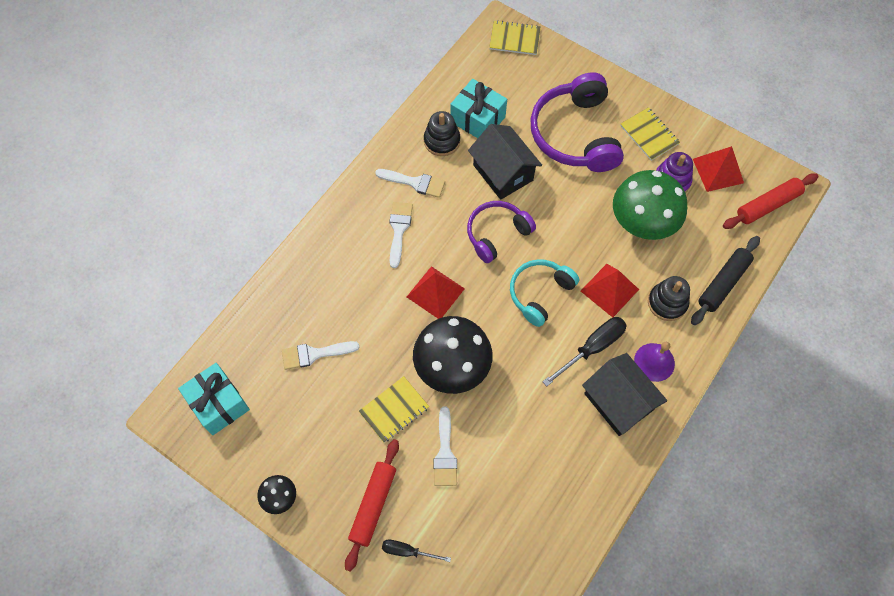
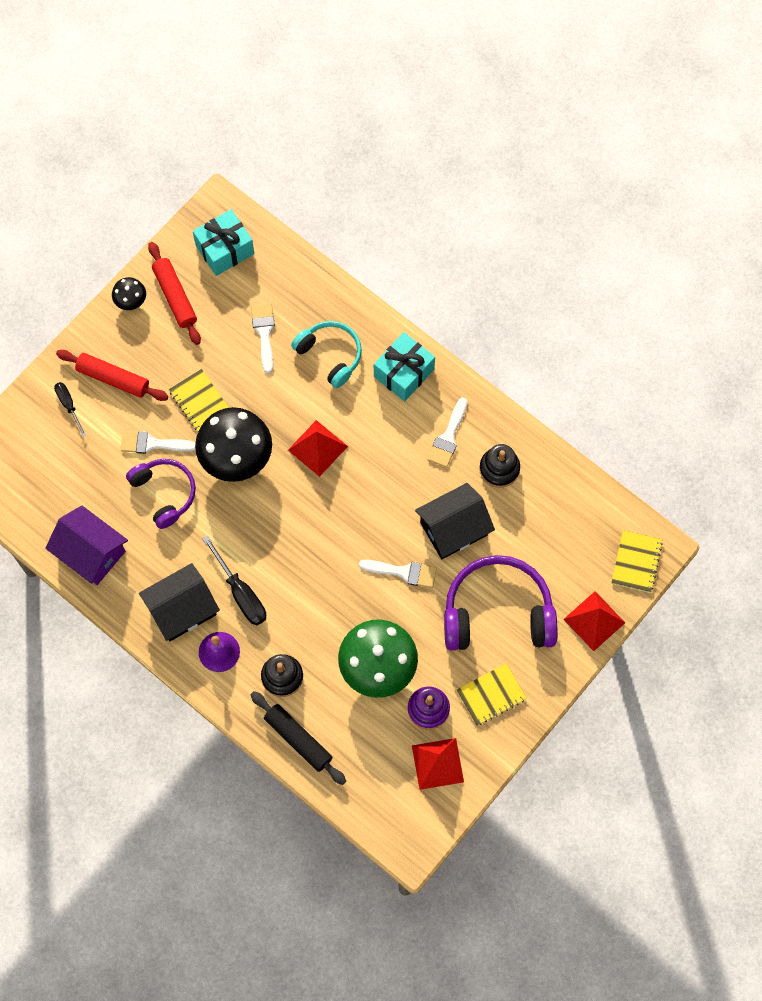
camera: 95 degrees right, 5 degrees up
black screwdriver [382,540,451,562] -> black screwdriver turned 45 degrees counterclockwise [54,382,86,436]
white brush [389,202,413,268] -> white brush moved to [359,560,437,588]
turquoise gift [450,79,507,138] -> turquoise gift moved to [374,332,435,401]
purple headphones [467,201,536,263] -> purple headphones moved to [126,459,196,529]
turquoise headphones [510,259,579,327] -> turquoise headphones moved to [291,321,362,388]
red pyramid [581,264,639,317] -> red pyramid moved to [563,591,625,651]
red rolling pin [723,173,819,229] -> red rolling pin moved to [148,242,201,345]
none -> purple house [45,505,128,585]

